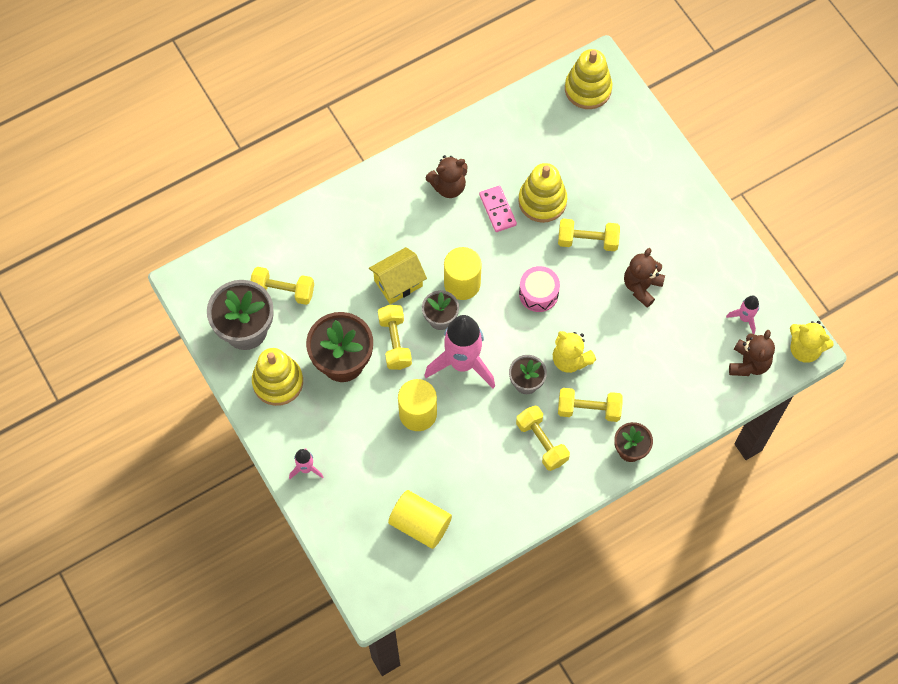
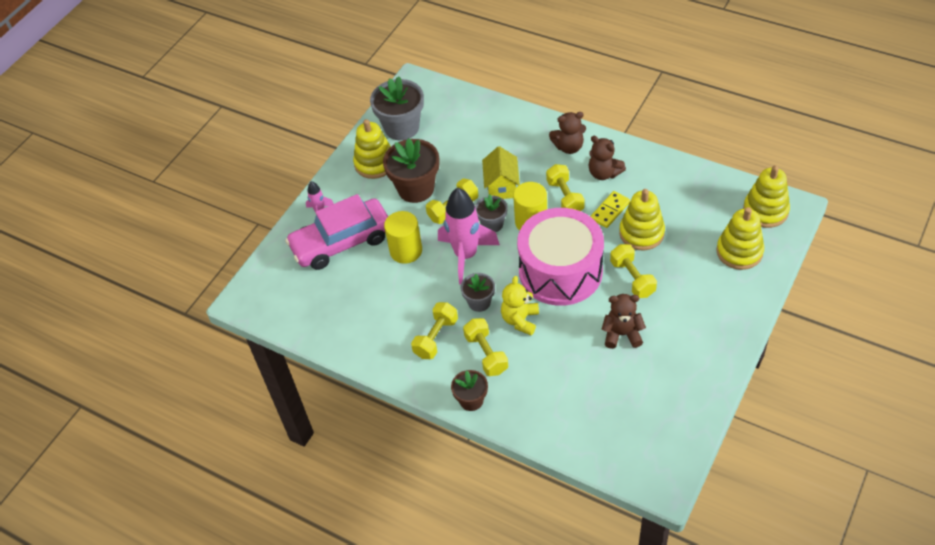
camera: 65 degrees right, 15 degrees down
yellow dumbbell [250,267,314,305] -> yellow dumbbell moved to [546,164,585,211]
yellow house [369,247,427,304] -> yellow house turned 60 degrees clockwise [482,146,520,199]
yellow cylinder [388,490,452,549] -> none
pink domino [479,185,517,232] -> yellow domino [590,191,630,228]
pink drum [519,266,560,312] -> pink drum [517,208,604,306], size x2.30
pink rocket [726,295,759,334] -> none
brown teddy bear [729,330,775,376] -> brown teddy bear moved to [549,112,586,154]
yellow teddy bear [790,321,834,363] -> none
none -> pink car [285,194,388,270]
none -> yellow stacking toy [716,207,764,270]

